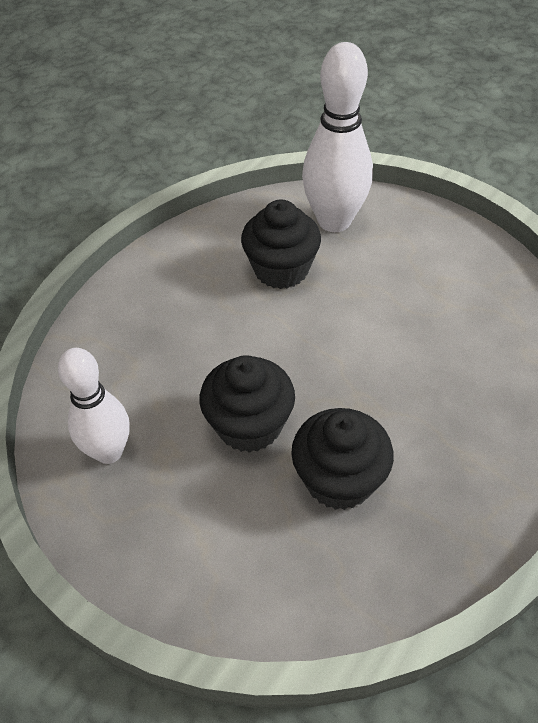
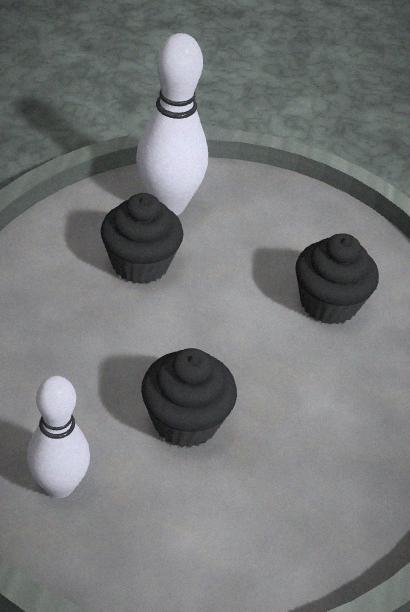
camera: 30 degrees left, 5 degrees down
black cupcake [291,408,394,510] -> black cupcake moved to [295,233,379,324]

